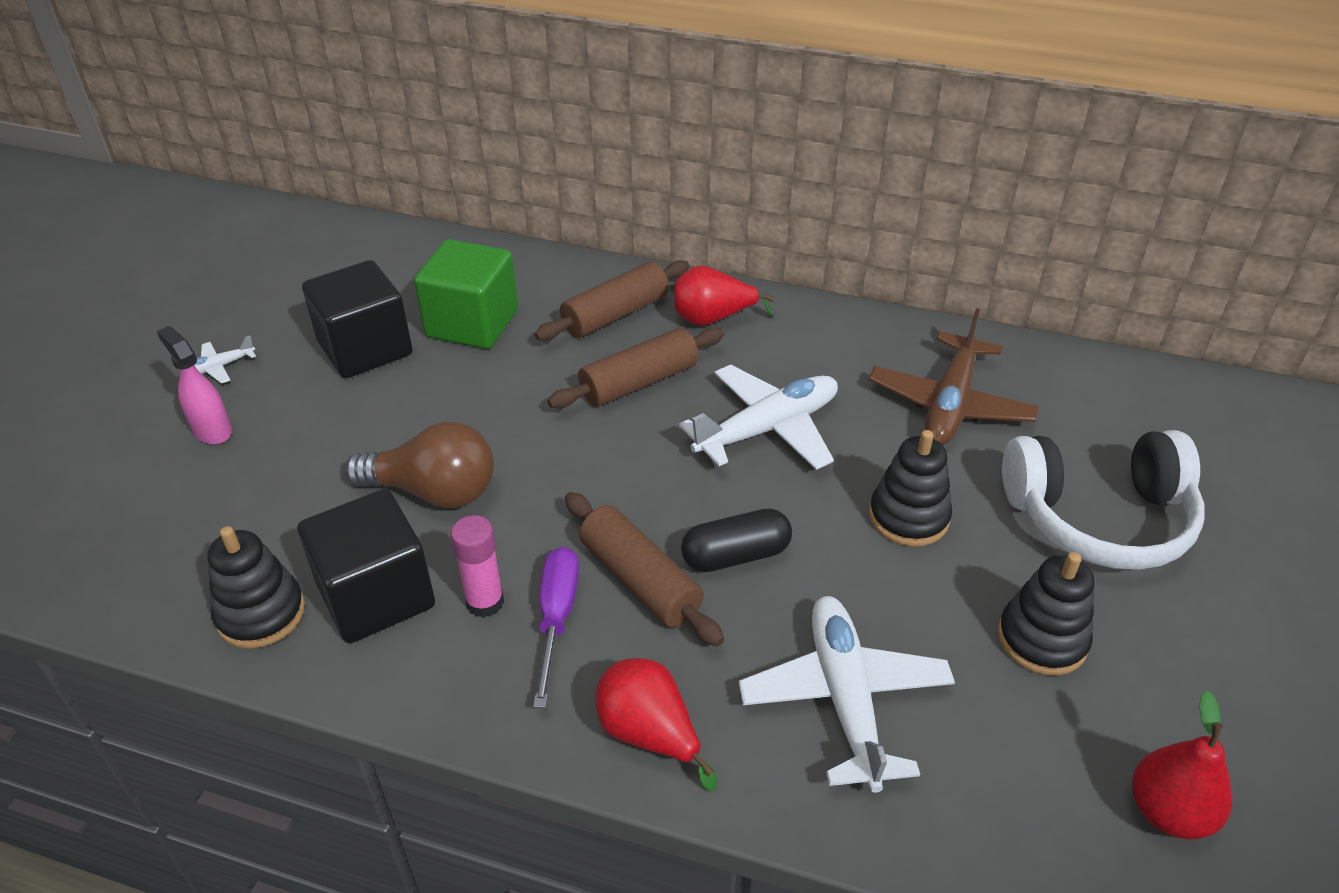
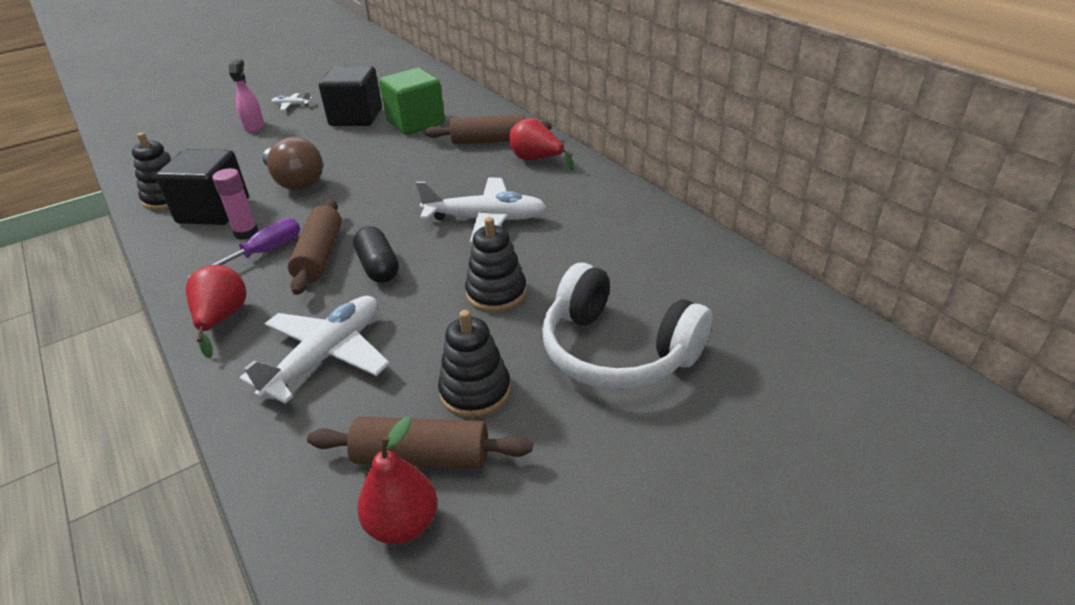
camera: 40 degrees right, 5 degrees down
brown rolling pin [548,327,724,408] -> brown rolling pin moved to [307,417,533,469]
black capsule [681,509,792,572] -> black capsule turned 45 degrees clockwise [353,226,399,283]
brown plane [869,308,1039,446] -> none

